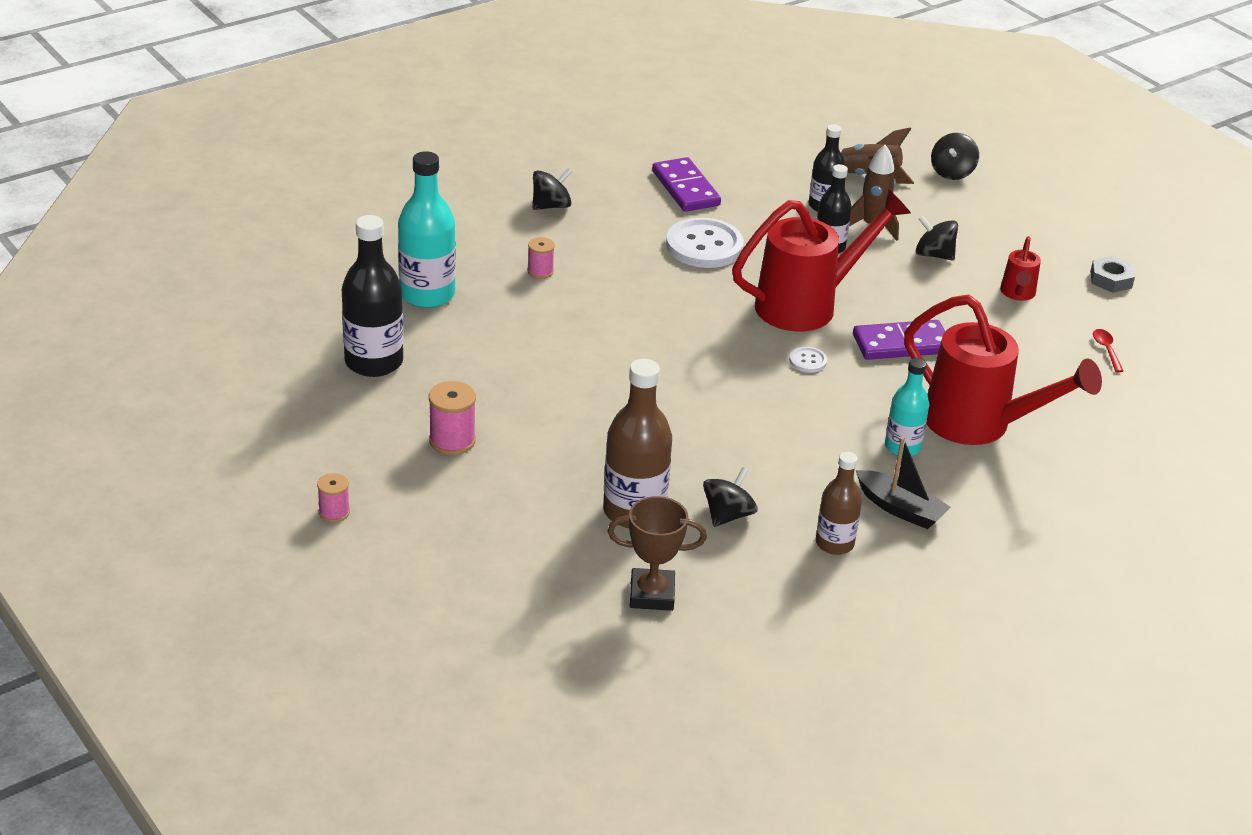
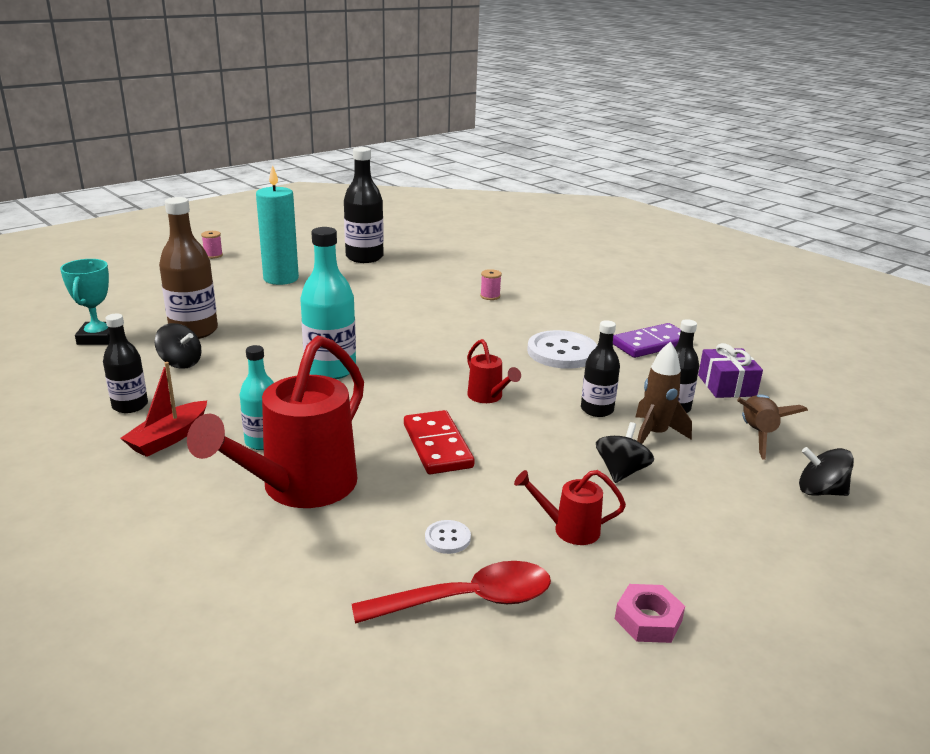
camera: 85 degrees right, 10 degrees down
turquoise bottle [398,151,456,308] -> turquoise bottle moved to [301,227,356,379]
pink spool [429,381,476,455] -> turquoise candle [256,165,299,285]
black spinning top [533,168,572,210] -> none
brown trophy [607,496,707,611] -> turquoise trophy [60,259,110,345]
red watering can [732,189,911,332] -> red watering can [467,339,521,403], size x0.46
white button [789,347,827,373] -> white button moved to [425,520,471,554]
brown bottle [816,452,862,555] -> black bottle [103,314,148,413]
purple domino [853,320,945,360] -> red domino [404,410,475,474]
black boat [856,437,951,529] -> red boat [120,362,207,457]
grey nut [1090,256,1135,293] -> pink nut [615,584,685,643]
red spoon [1093,329,1123,372] -> red spoon [352,561,551,624], size x2.20
none -> purple gift [698,343,763,398]

